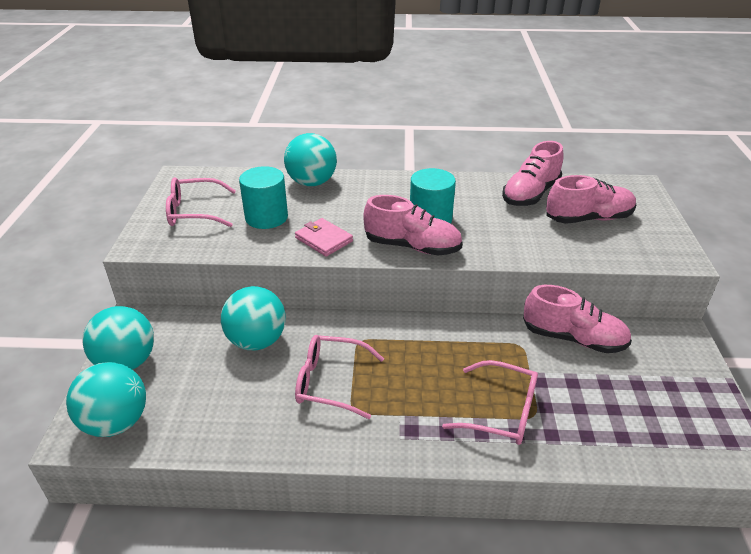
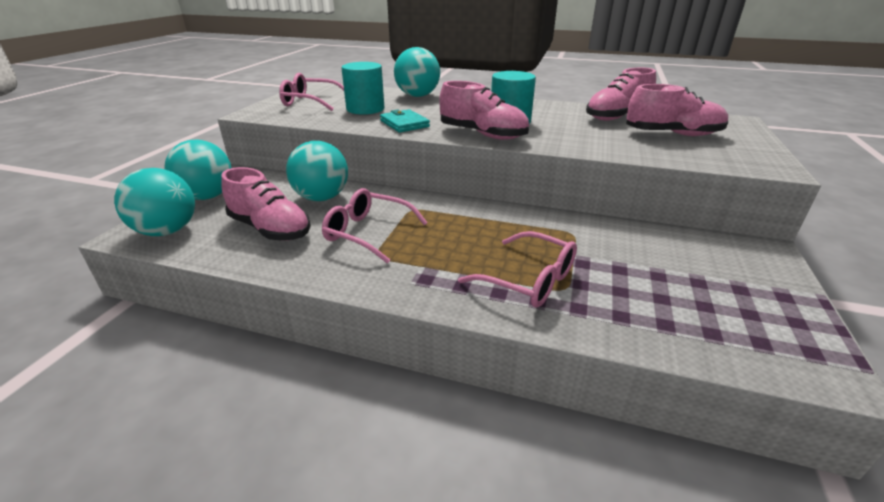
camera: 15 degrees right, 5 degrees down
pink wallet [295,218,353,257] -> turquoise wallet [380,109,430,133]
pink shoe [523,285,632,353] -> pink shoe moved to [221,167,311,241]

